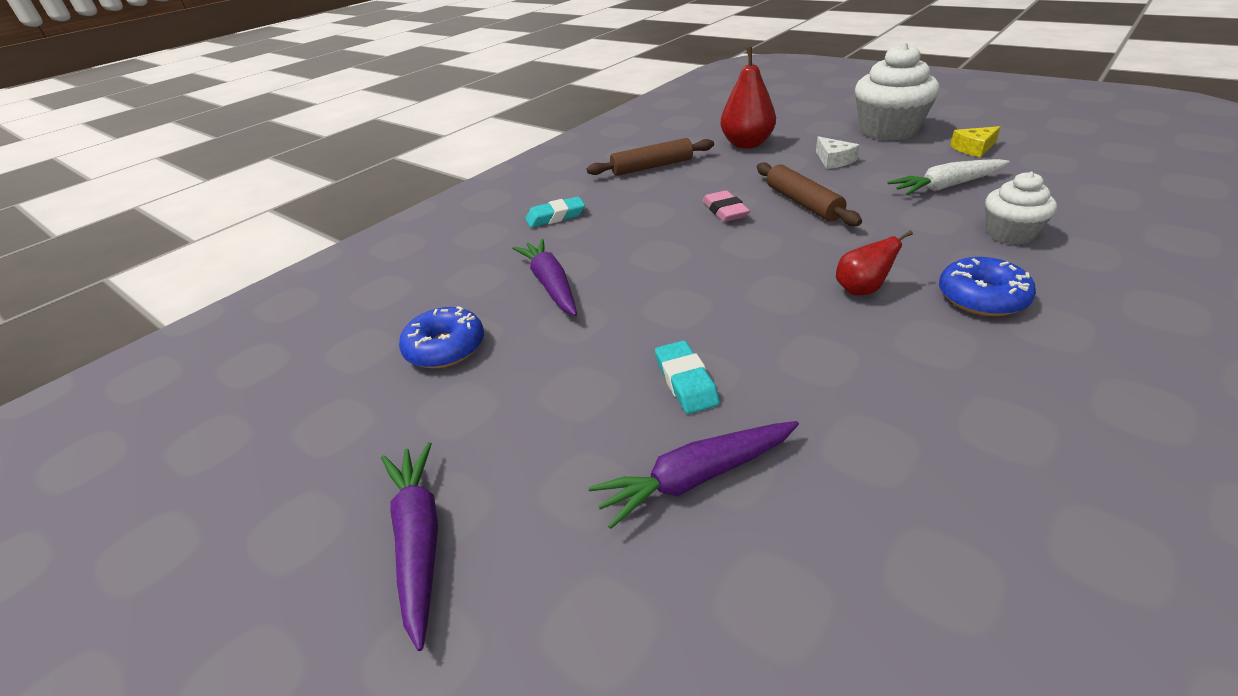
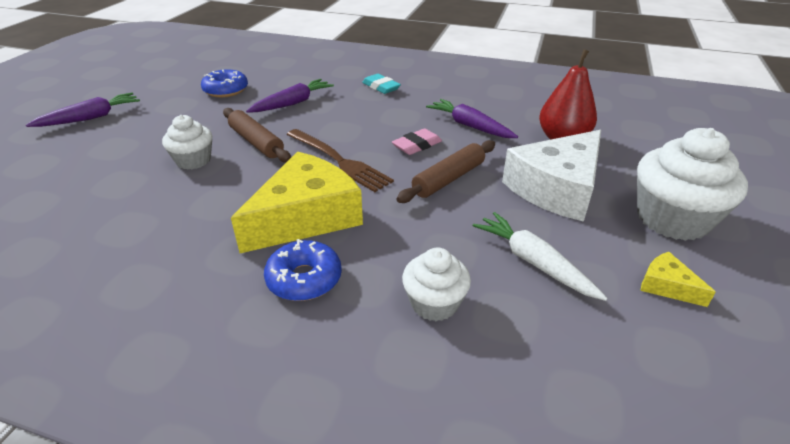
camera: 65 degrees right, 0 degrees up
brown rolling pin [587,138,714,176] -> brown rolling pin moved to [223,108,291,163]
purple carrot [588,421,799,529] -> purple carrot moved to [426,99,518,138]
turquoise eraser [655,340,720,414] -> white cupcake [162,115,212,170]
white cheese [816,136,859,169] -> white cheese [502,130,601,222], size x2.32
red pear [836,230,913,296] -> yellow cheese [231,151,363,253]
none -> brown fork [287,129,394,192]

